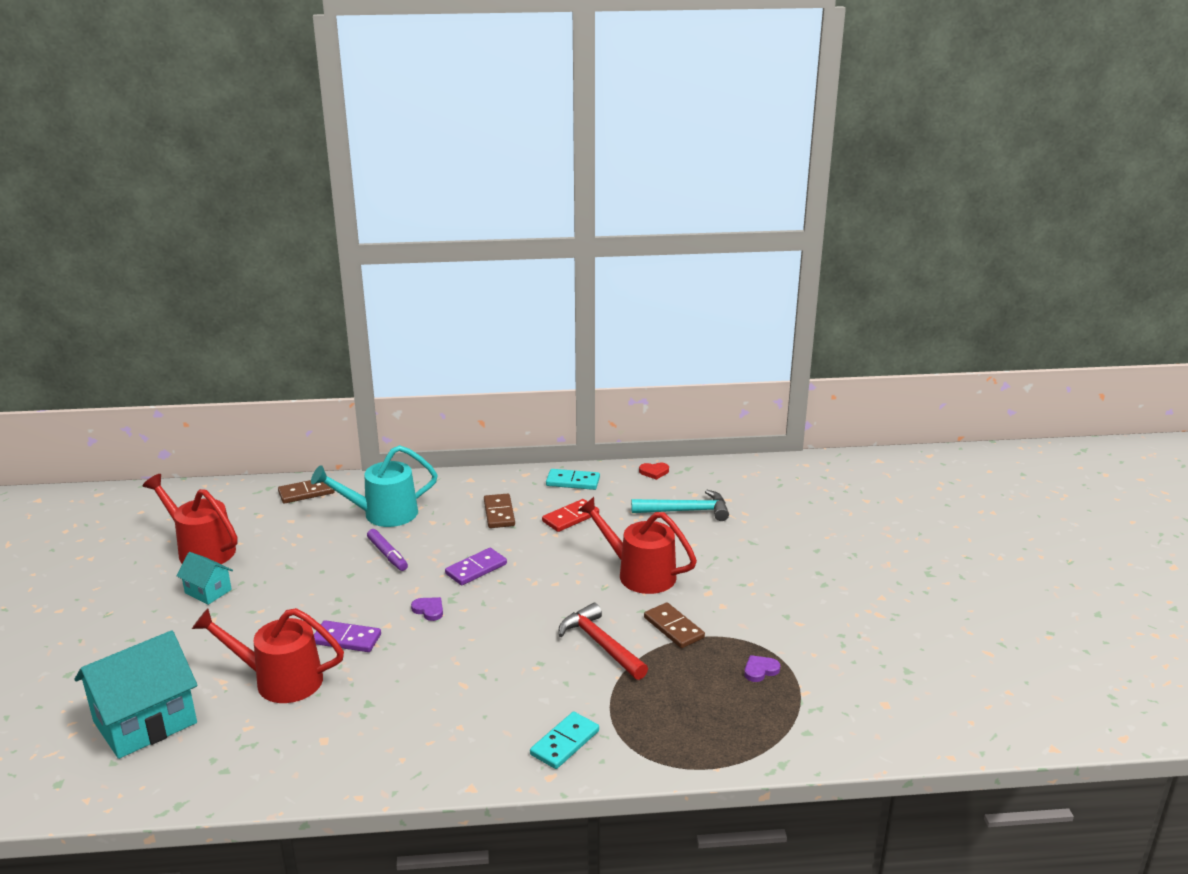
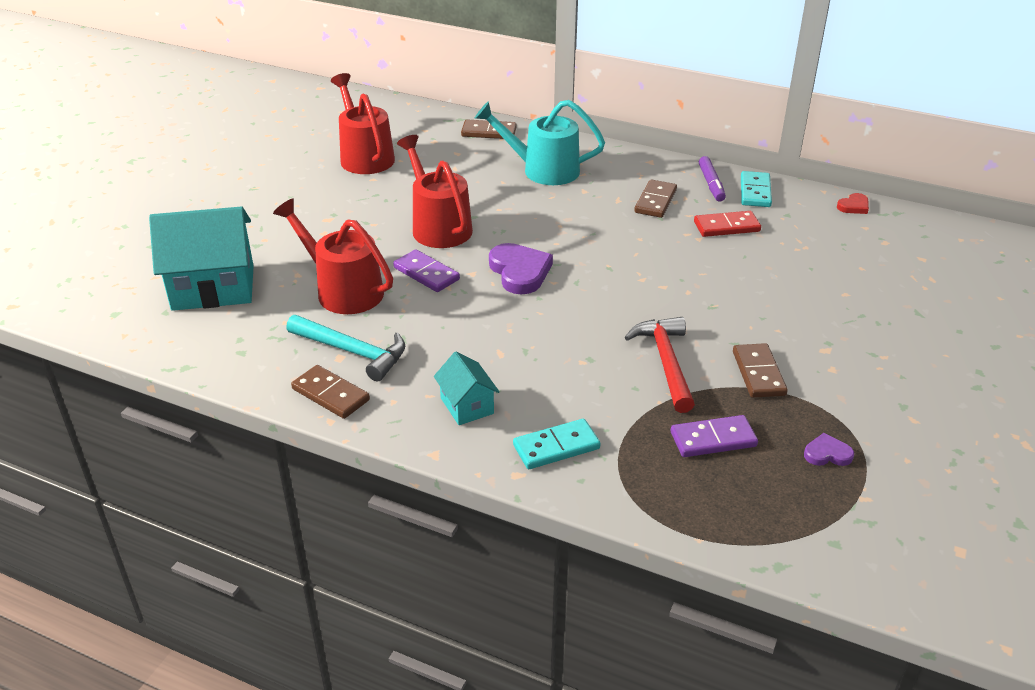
camera: 30 degrees right, 10 degrees up
turquoise house [177,552,233,605] -> turquoise house moved to [434,352,500,425]
purple marker [367,529,408,571] -> purple marker moved to [699,156,726,202]
purple heart [411,597,443,621] -> purple heart [489,243,553,294], size x1.91
purple domino [445,548,507,585] -> purple domino moved to [671,415,758,457]
turquoise domino [546,469,600,490] -> turquoise domino turned 60 degrees clockwise [741,171,772,207]
red watering can [578,497,697,594] -> red watering can moved to [397,135,473,248]
turquoise hammer [631,490,729,521] -> turquoise hammer moved to [286,315,405,381]
red heart [639,462,669,480] -> red heart turned 60 degrees counterclockwise [837,193,869,214]
none -> brown domino [291,365,370,419]

